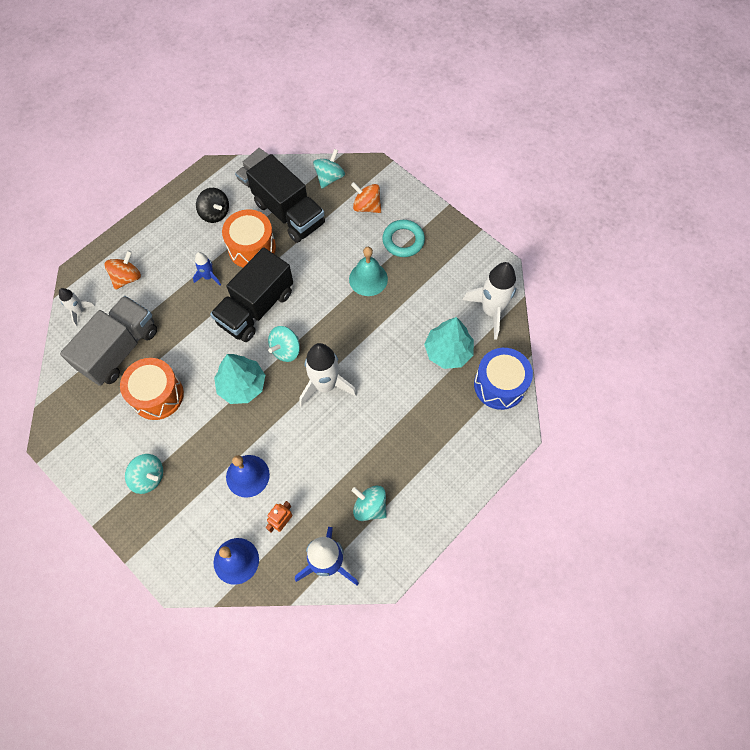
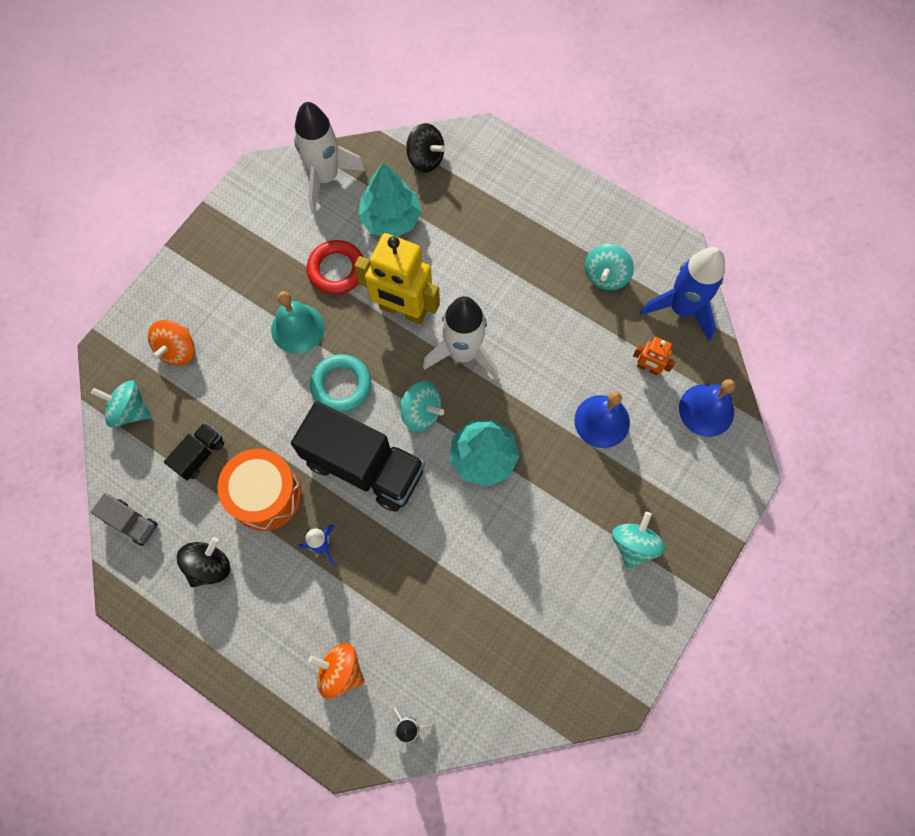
camera: 100 degrees left, 5 degrees up
grey truck [60,296,157,386] -> none
orange drum [120,358,184,420] -> none
black truck [246,154,325,243] -> black truck [164,423,224,481], size x0.47
turquoise ring [382,220,425,257] -> turquoise ring moved to [310,354,371,413]
blue drum [474,348,533,410] -> black spinning top [406,123,446,172]
none -> red ring [307,240,363,295]
none -> yellow robot [354,233,440,324]

